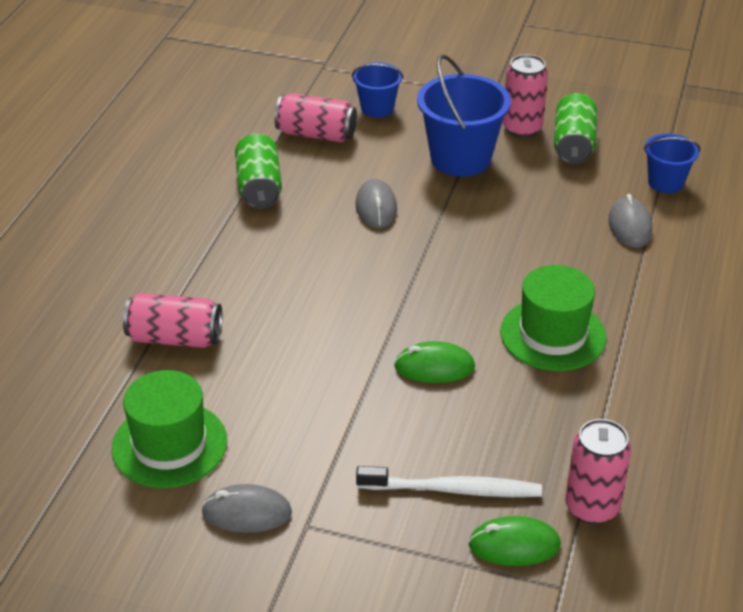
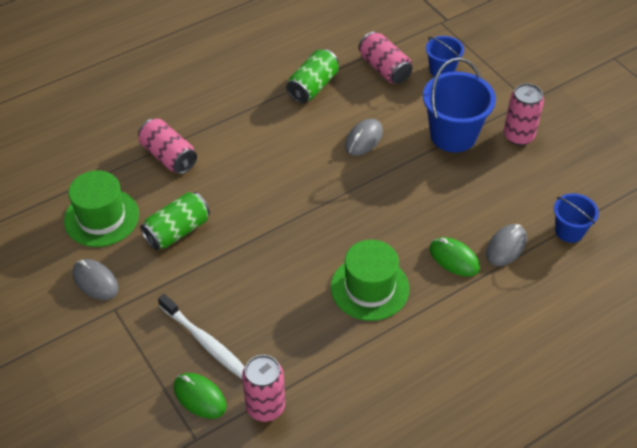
camera: 40 degrees right, 10 degrees up
green mouse [394,341,475,383] -> green mouse moved to [429,237,480,277]
green can [554,93,597,164] -> green can moved to [140,192,210,250]

